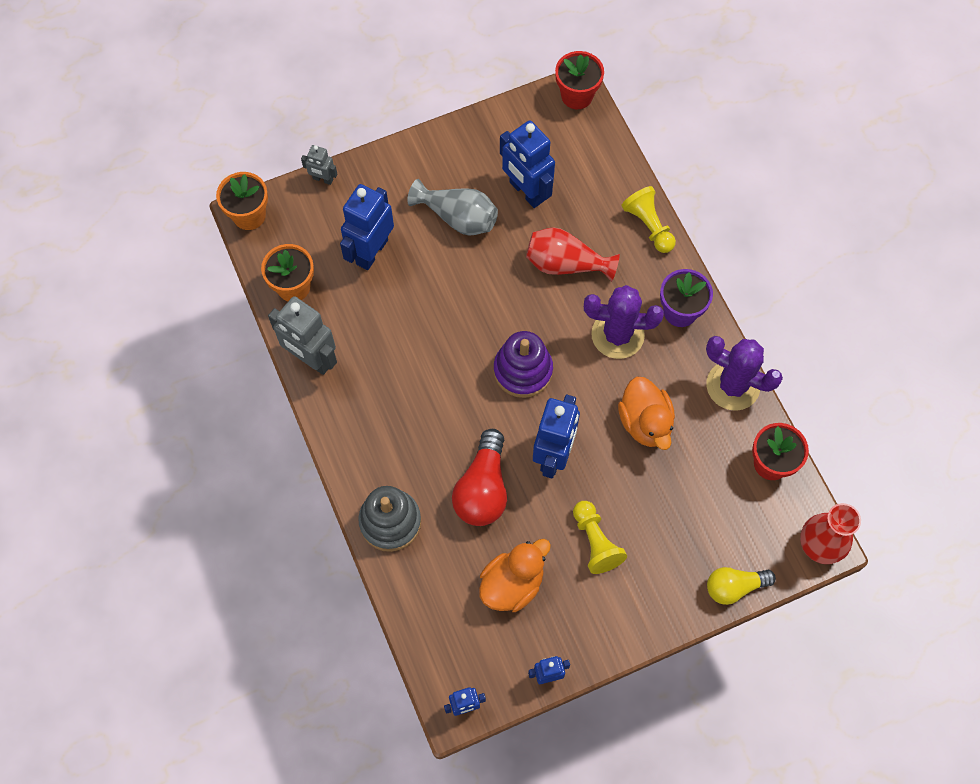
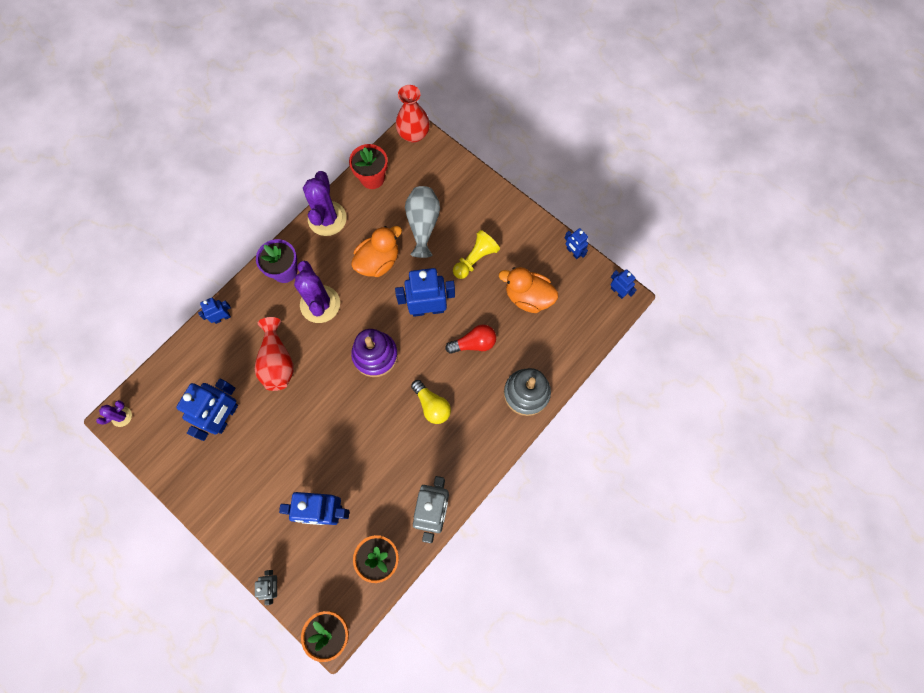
camera: 115 degrees left, 5 degrees up
grey vase [407,179,498,236] -> grey vase moved to [405,186,440,258]
red light bulb [452,429,507,526] -> red light bulb [445,325,496,354], size x0.66
red flower pot [555,51,604,109] -> purple cactus [96,400,132,427]
yellow pawn [621,186,676,253] -> blue robot [198,298,231,324]
yellow light bulb [707,567,776,605] -> yellow light bulb moved to [411,380,451,424]

